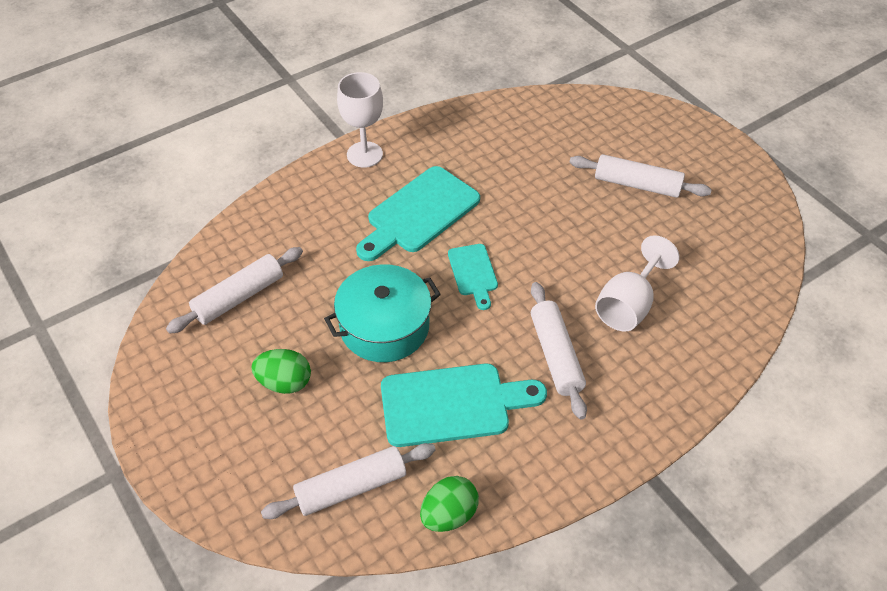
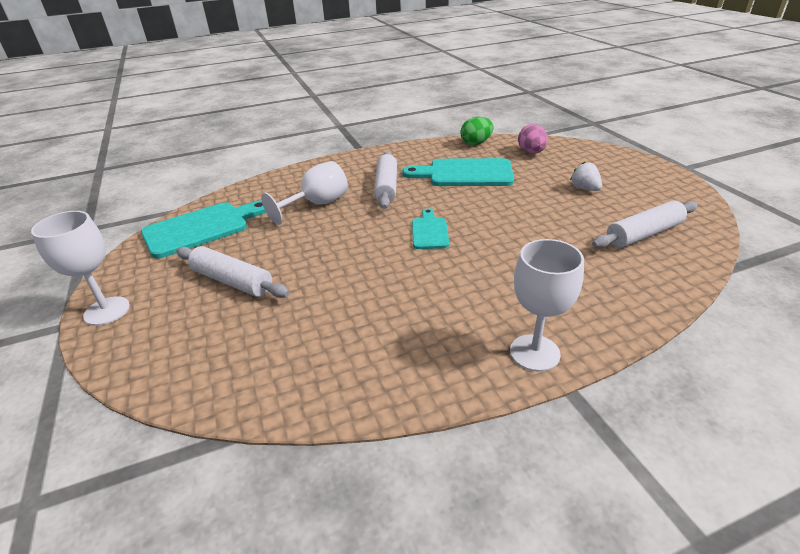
camera: 165 degrees left, 15 degrees down
green egg [251,349,311,394] -> white strawberry [570,162,602,191]
white rolling pin [261,443,436,519] -> pink egg [518,124,548,154]
turquoise pot [324,264,441,362] -> none
turquoise cutting board [356,166,480,261] -> turquoise cutting board moved to [141,200,266,258]
none -> white goblet [31,211,130,326]

